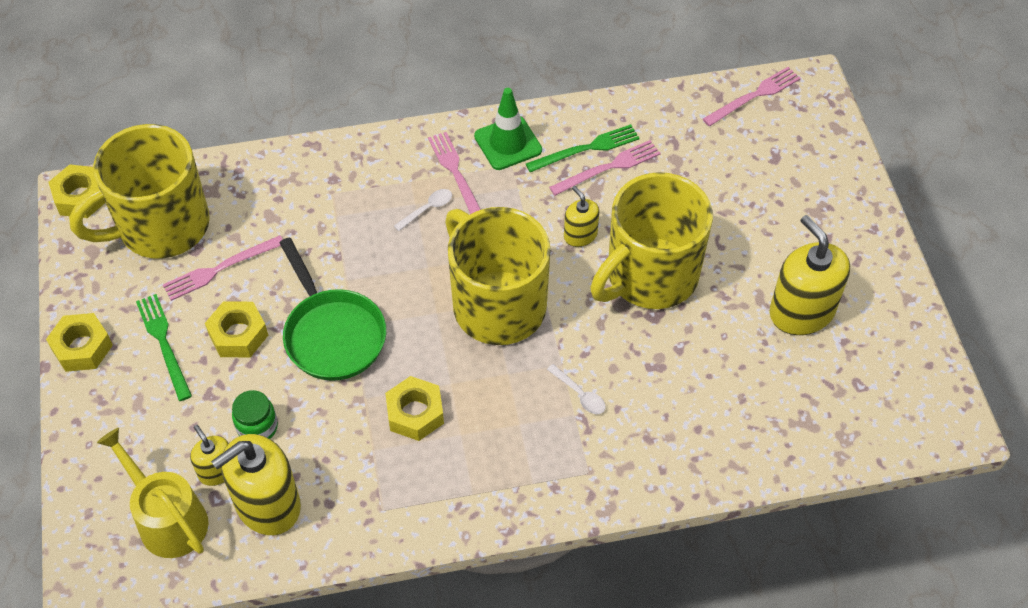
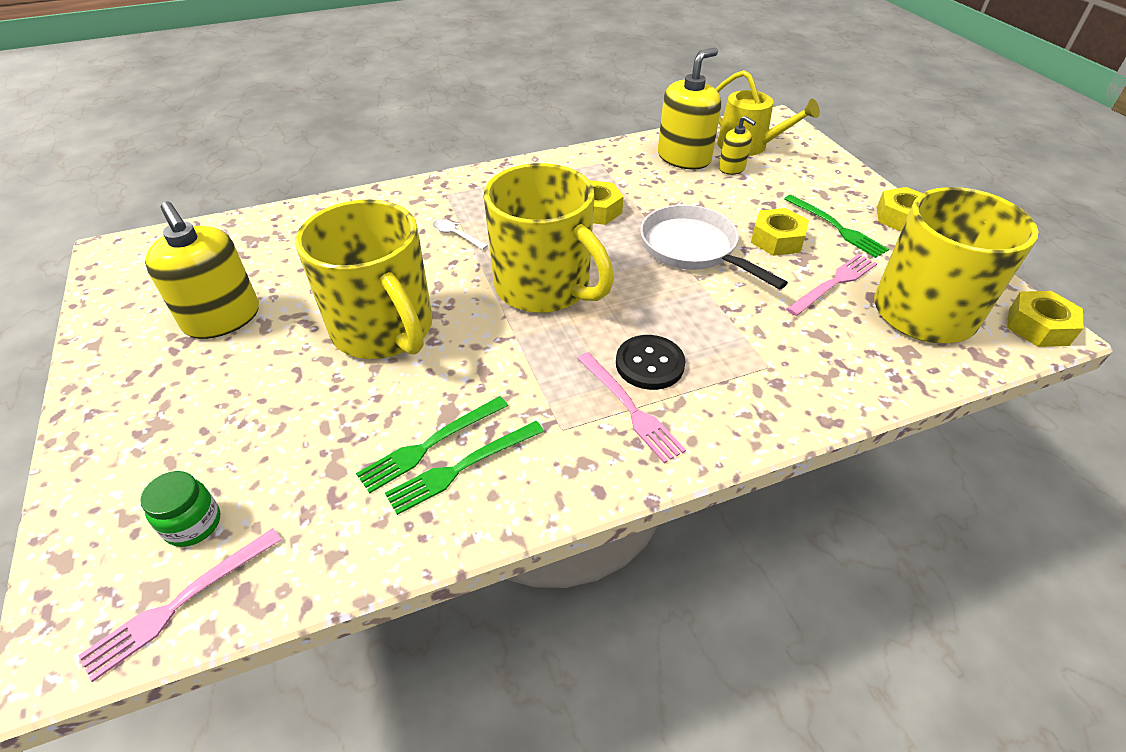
camera: 170 degrees right, 10 degrees down
green jar [232,390,278,439] -> green jar moved to [140,471,220,547]
green pan [280,238,386,381] -> white pan [640,205,788,289]
white spoon [394,189,452,231] -> black button [616,335,685,390]
green traffic cone [474,88,542,170] -> none
pink fork [549,140,661,196] -> green fork [356,396,508,493]
yellow soap dispenser [564,186,600,247] -> none
yellow mug [590,172,713,309] -> yellow mug turned 105 degrees clockwise [295,199,433,359]

